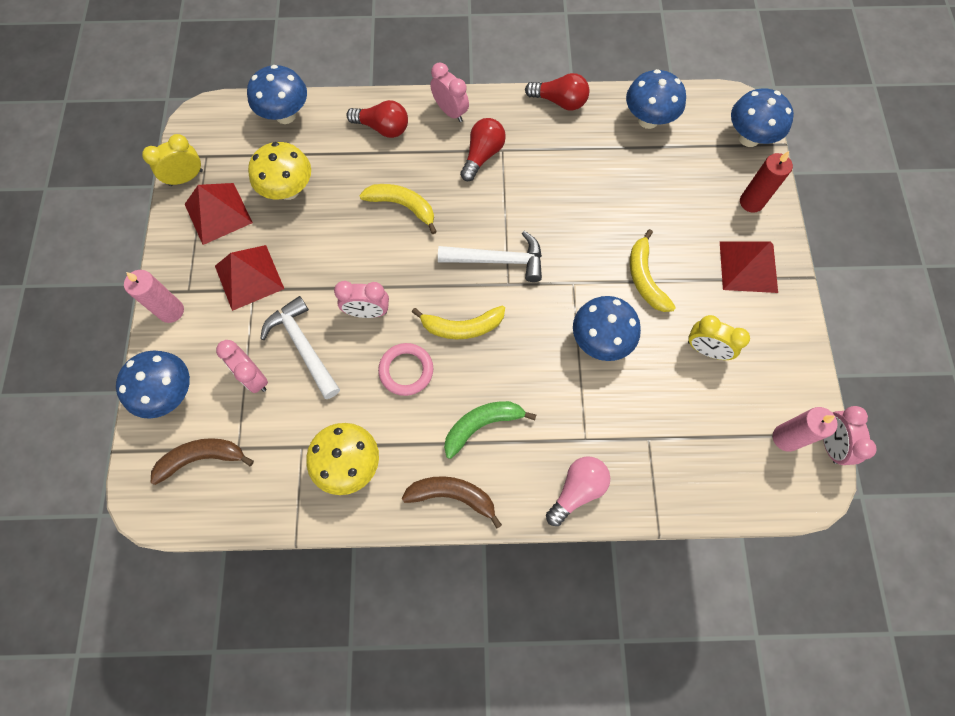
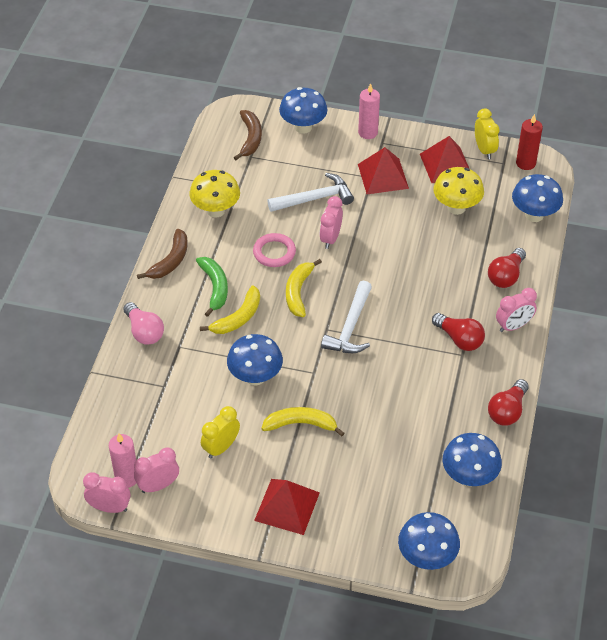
camera: 105 degrees right, 20 degrees down
pink clock [216,340,268,393] -> pink clock moved to [134,447,179,493]
yellow banana [359,184,437,234] -> yellow banana moved to [200,286,260,334]
red candle [740,151,793,213] -> red candle moved to [516,114,543,170]

